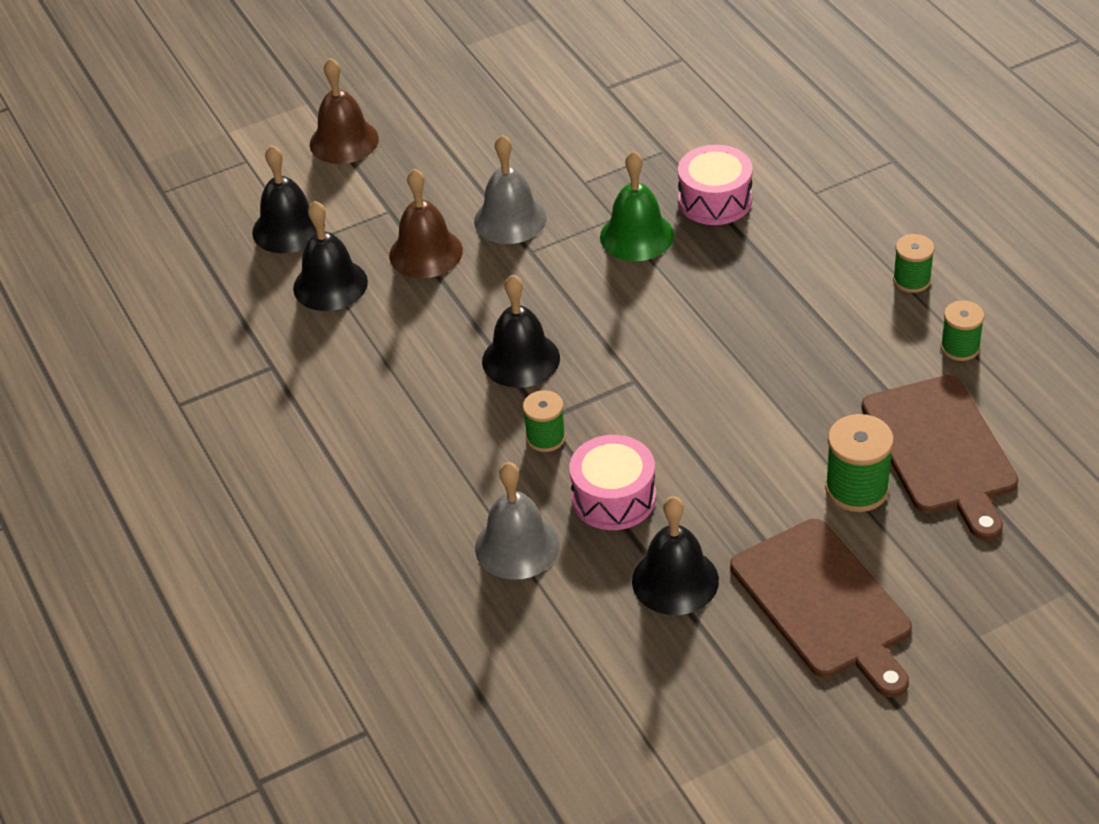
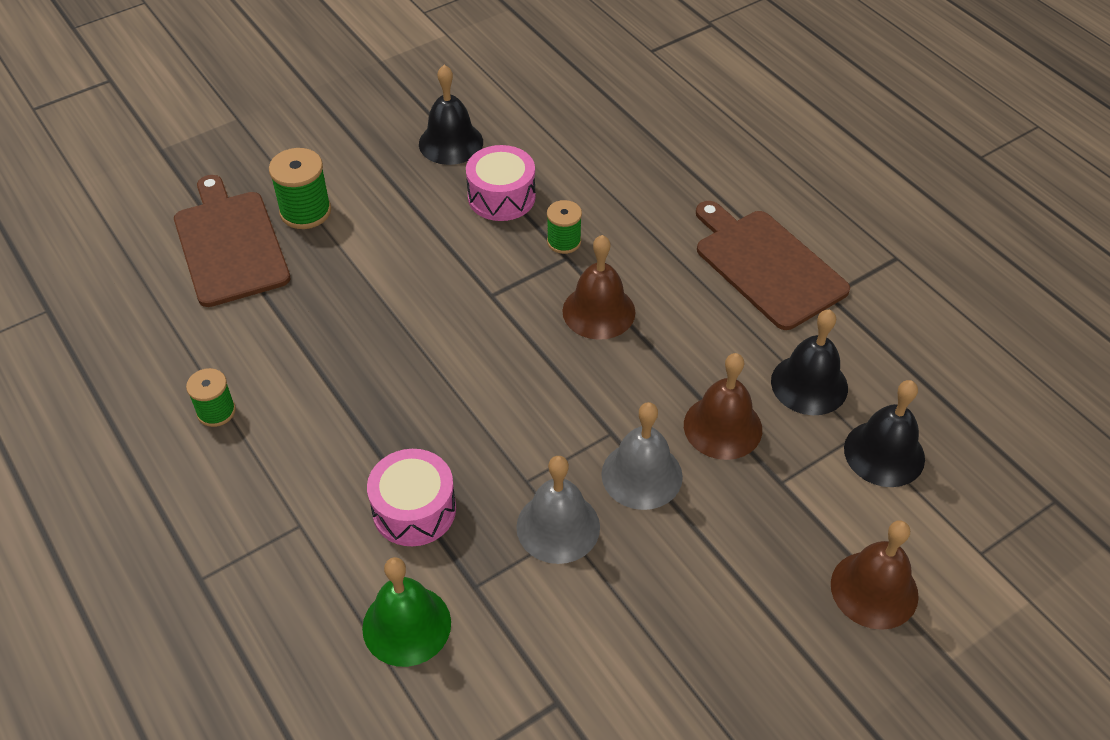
camera: 170 degrees right, 5 degrees up
grey bell [475,462,560,580] -> grey bell moved to [516,456,600,564]
black bell [482,274,560,388] -> brown bell [562,235,635,340]
green bell [600,151,674,261] -> green bell moved to [362,557,451,667]
brown cutting board [730,519,912,698] -> brown cutting board moved to [696,201,850,330]
green spool [941,300,984,361] -> none

